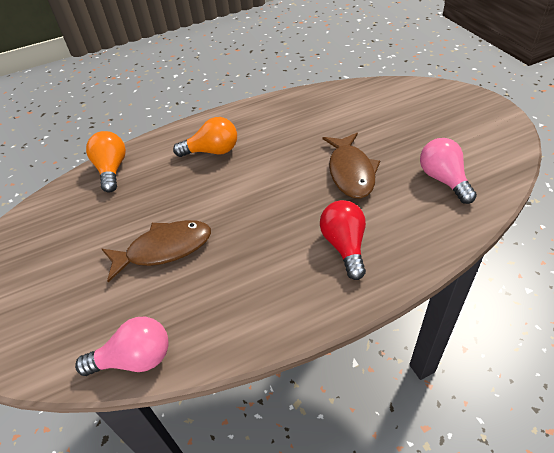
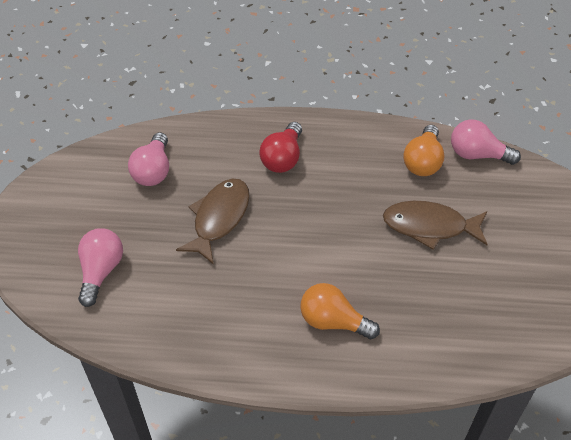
camera: 155 degrees left, 5 degrees up
orange light bulb [86,131,126,193] -> orange light bulb moved to [403,125,444,176]
none -> pink light bulb [78,228,123,307]

